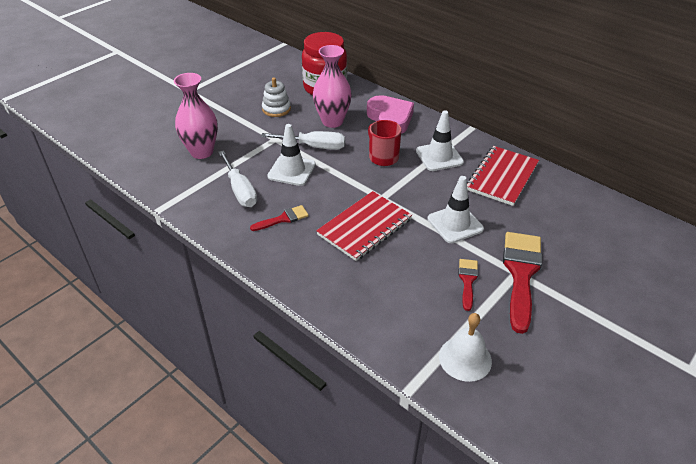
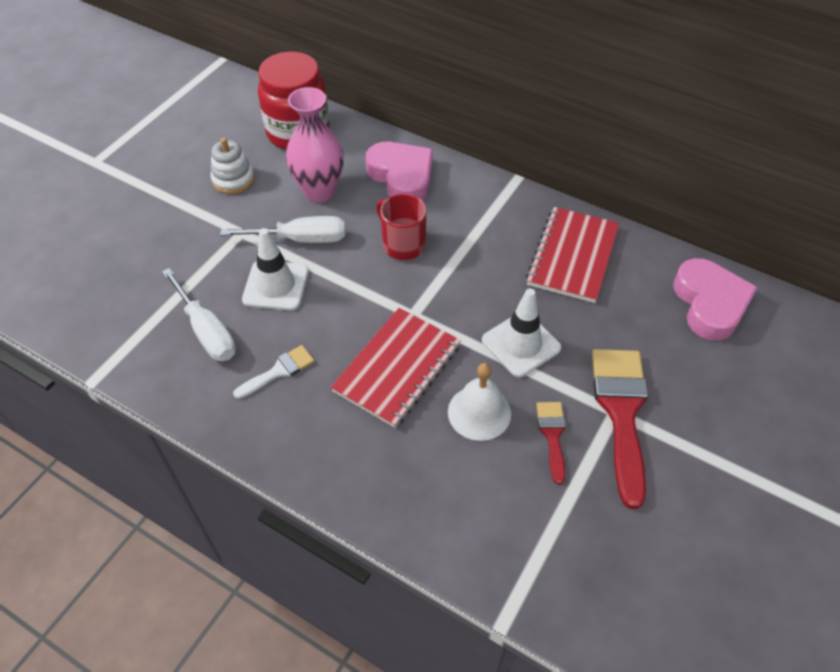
camera: 10 degrees left, 10 degrees up
pink vase [174,73,218,159] -> none
red brush [250,205,309,231] -> white brush [233,345,314,399]
white traffic cone [416,110,464,171] -> none
white bell [439,313,492,382] -> white bell moved to [448,363,511,441]
none -> pink heart [673,258,758,341]

